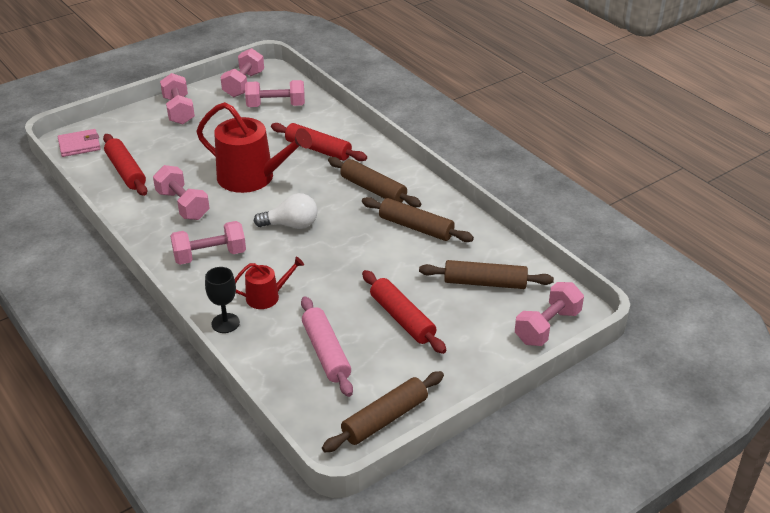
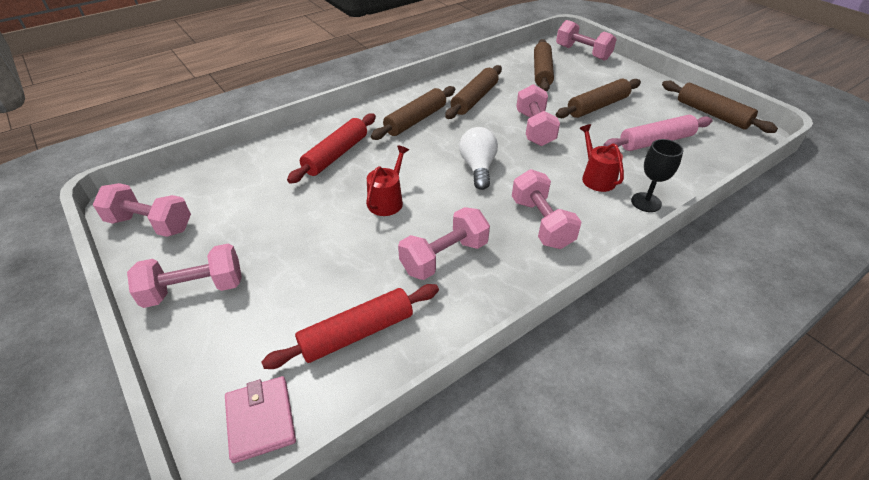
camera: 90 degrees left, 5 degrees up
red watering can [197,102,312,193] -> red watering can [366,145,409,216], size x0.50
pink dumbbell [245,80,305,107] -> pink dumbbell moved to [516,84,560,146]
red rolling pin [362,270,446,354] -> brown rolling pin [556,79,641,118]

